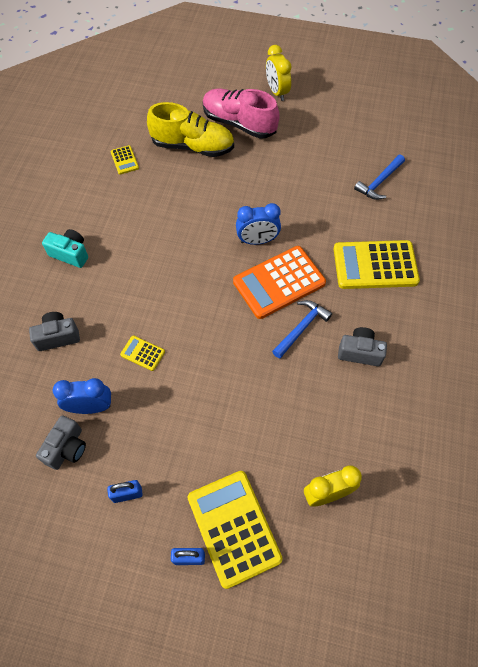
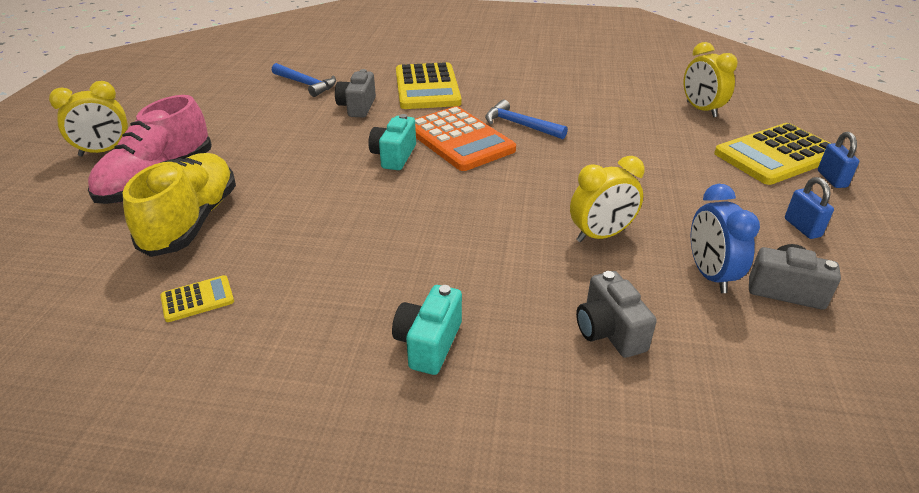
camera: 95 degrees left, 25 degrees down
yellow calculator [120,335,165,371] -> yellow clock [570,156,645,242]
blue clock [236,203,281,245] -> turquoise camera [368,114,416,170]
grey camera [338,327,387,366] -> grey camera moved to [335,69,376,118]

